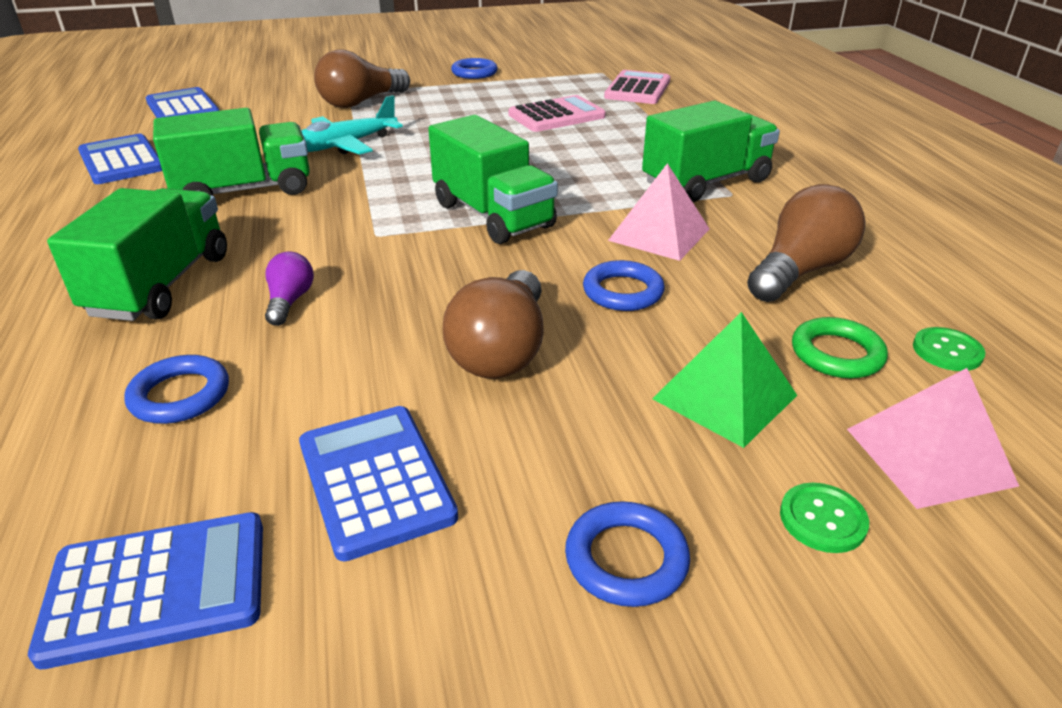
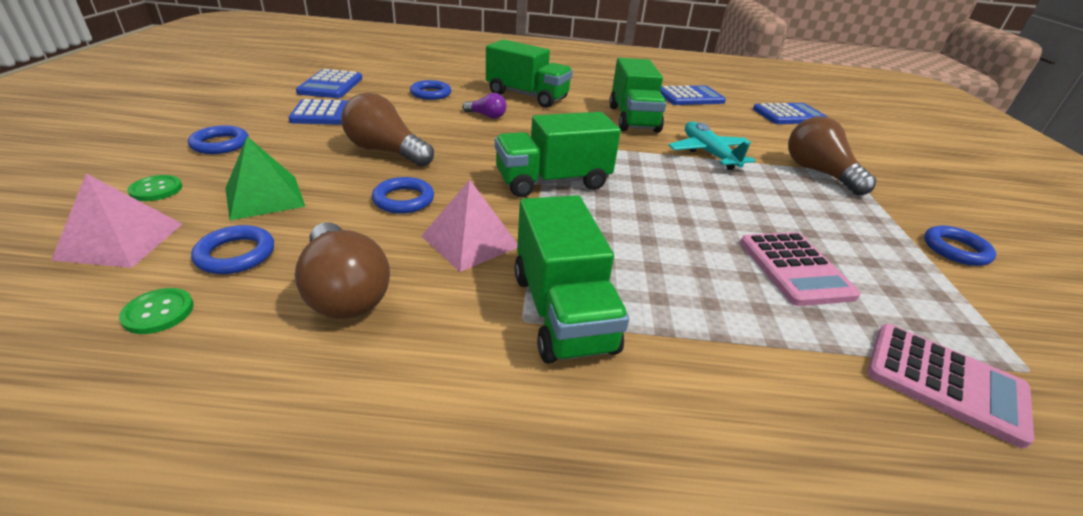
camera: 105 degrees right, 0 degrees up
green ring [792,317,888,379] -> blue ring [191,225,274,274]

